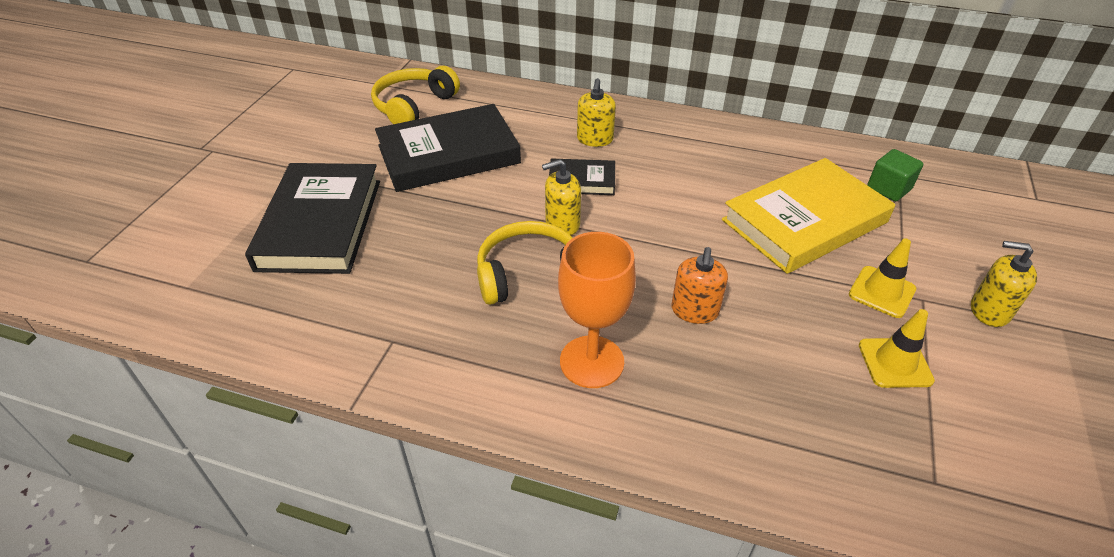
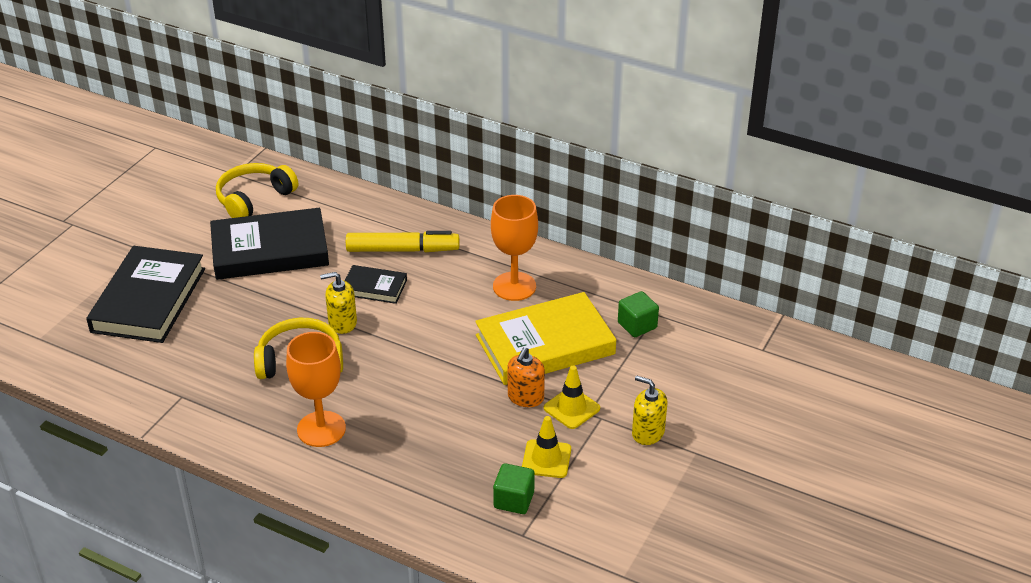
camera: 10 degrees right, 5 degrees down
yellow soap dispenser [577,78,616,147] -> yellow marker [346,231,459,252]
orange soap dispenser [672,247,728,324] -> orange soap dispenser moved to [508,347,545,407]
none -> orange goblet [491,195,538,301]
none -> green cube [493,463,535,514]

